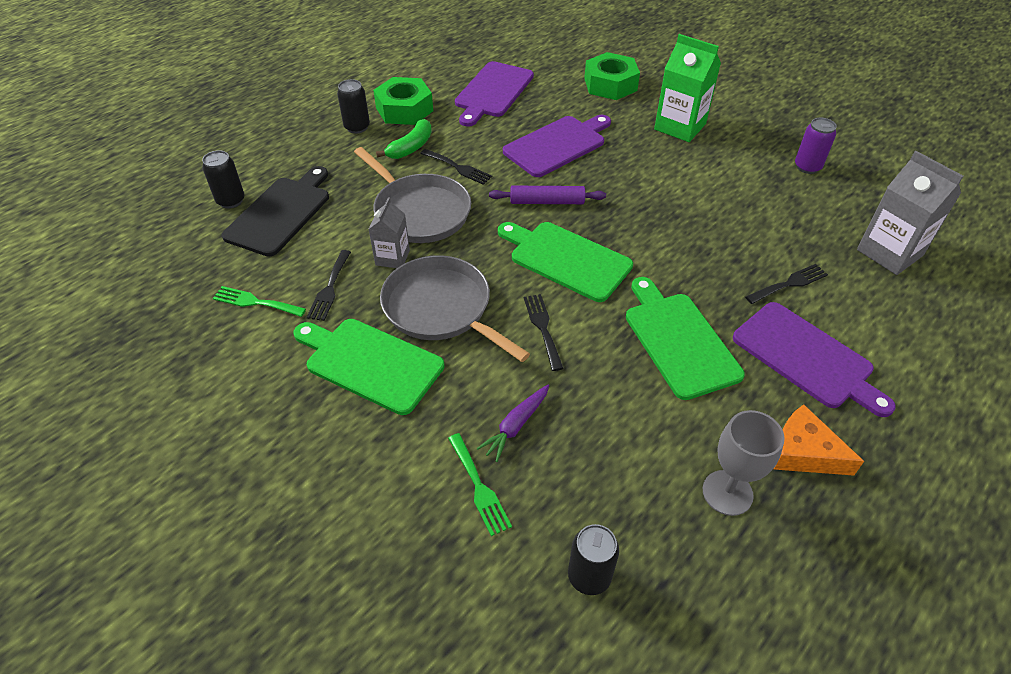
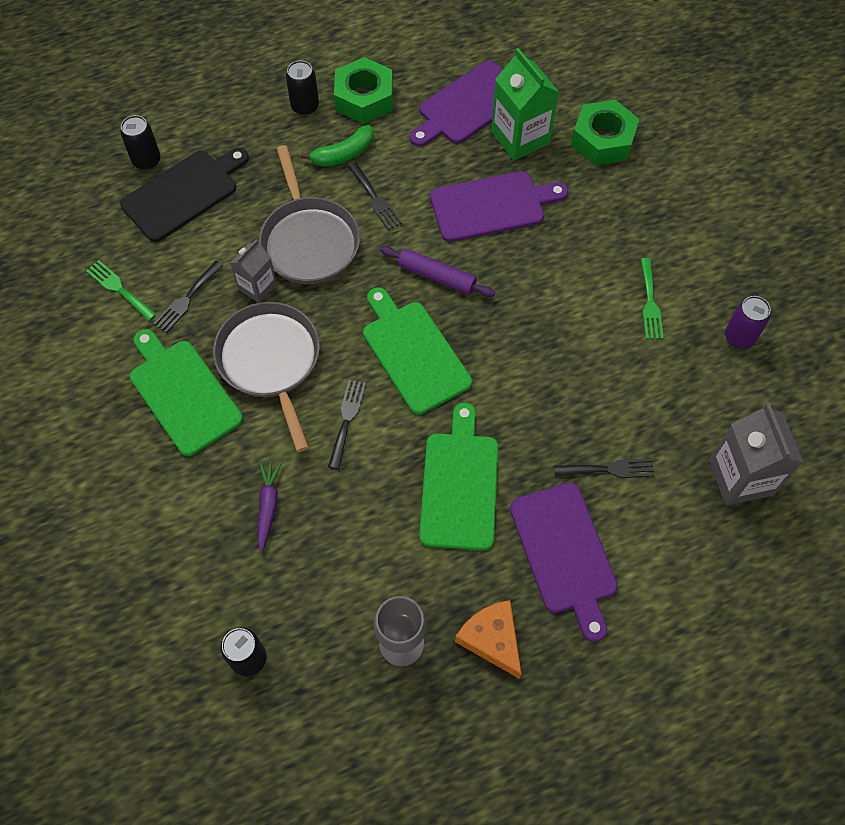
camera: 25 degrees right, 15 degrees up
green fork [448,433,512,536] -> green fork moved to [641,258,664,339]
purple carrot [477,385,549,462] -> purple carrot turned 120 degrees clockwise [258,461,282,553]
green carton [654,34,721,142] -> green carton moved to [491,48,559,161]

